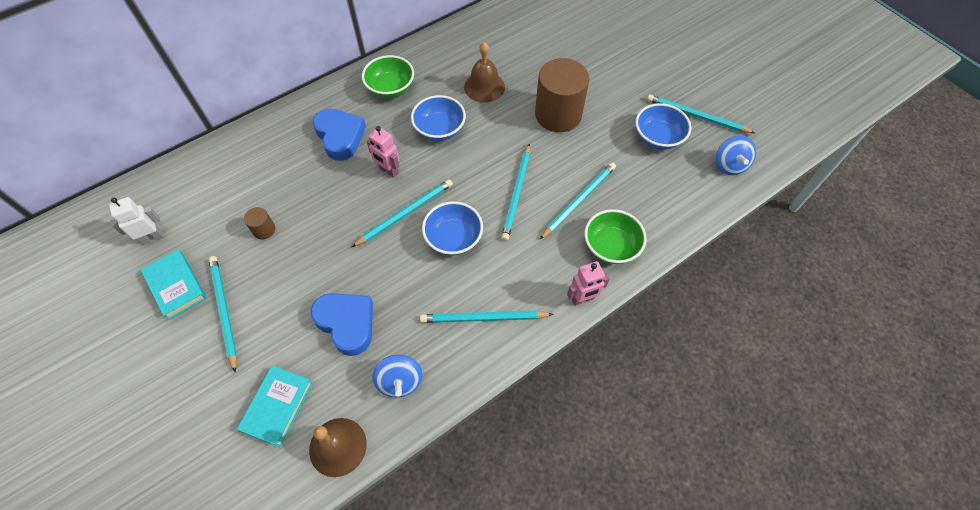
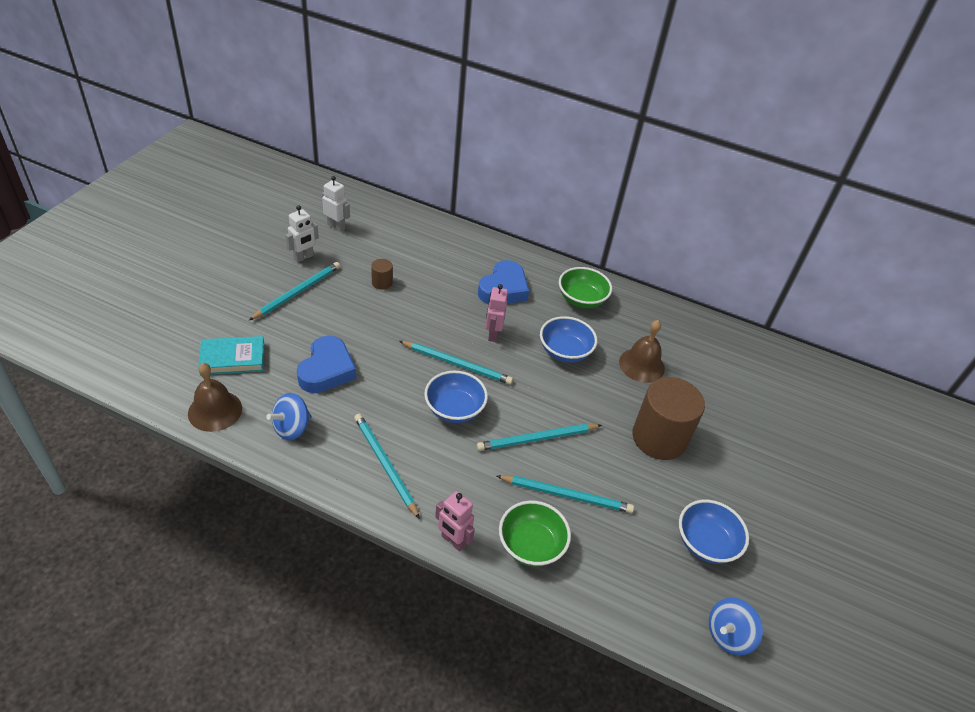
camera: 55 degrees right, 15 degrees down
turquoise book [141,250,207,320] -> white robot [286,205,319,262]
turquoise pencil [647,94,755,133] -> none

